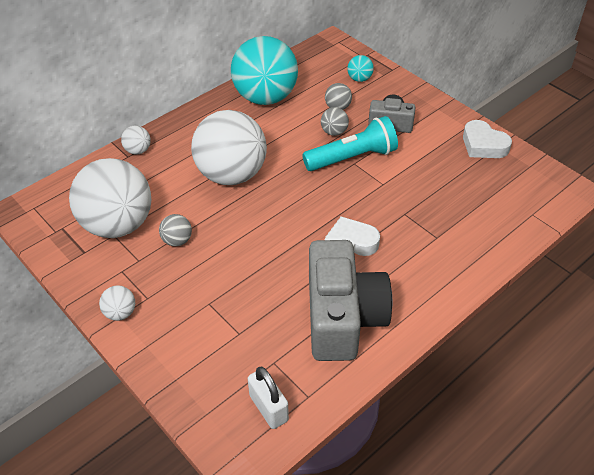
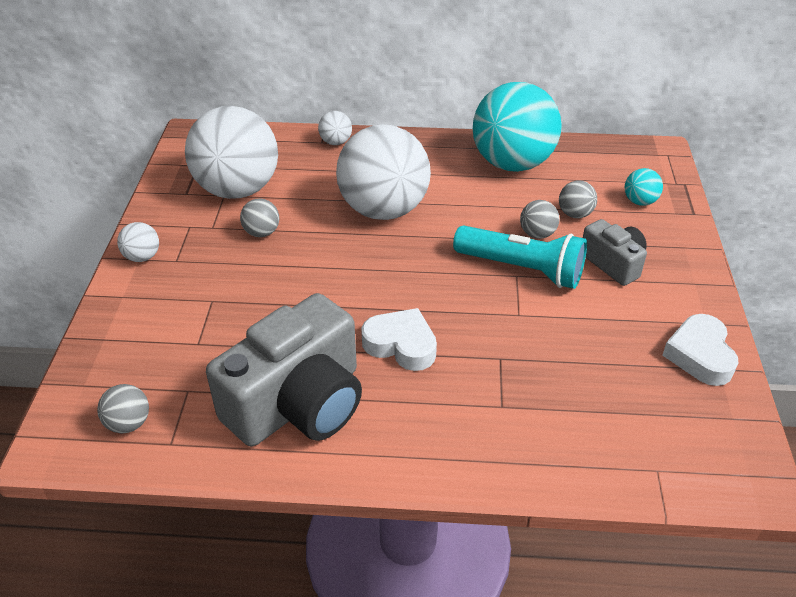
camera: 45 degrees right, 5 degrees down
white padlock [248,367,289,429] -> grey ball [97,384,149,433]

